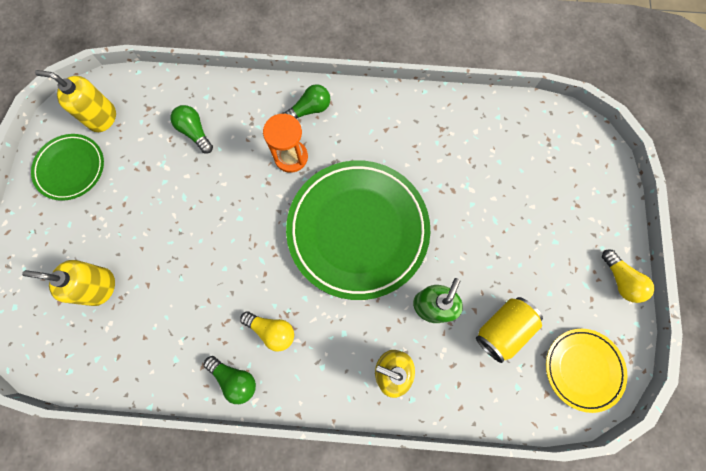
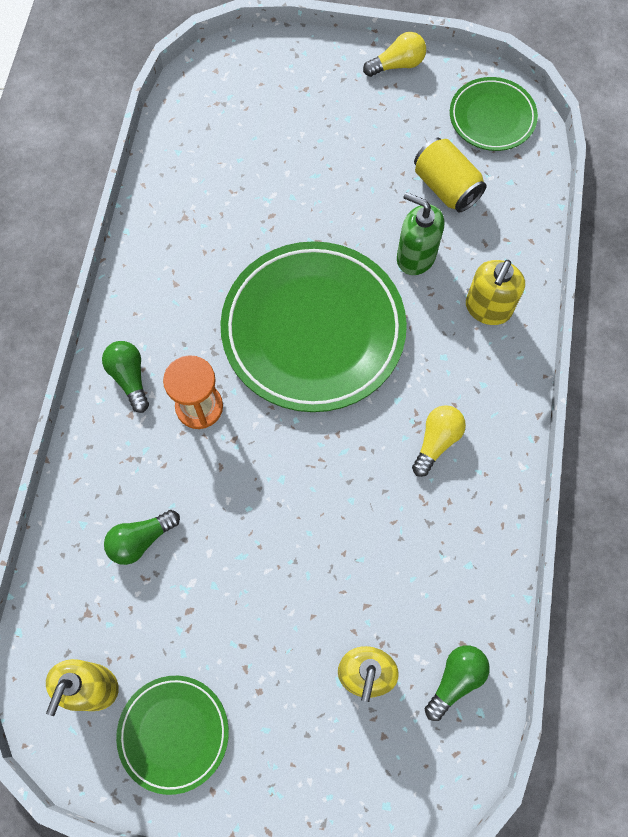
camera: 85 degrees left, 5 degrees down
green light bulb [204,356,256,404] -> green light bulb moved to [425,645,490,721]
yellow plate [546,329,627,413] -> green plate [450,77,538,151]

